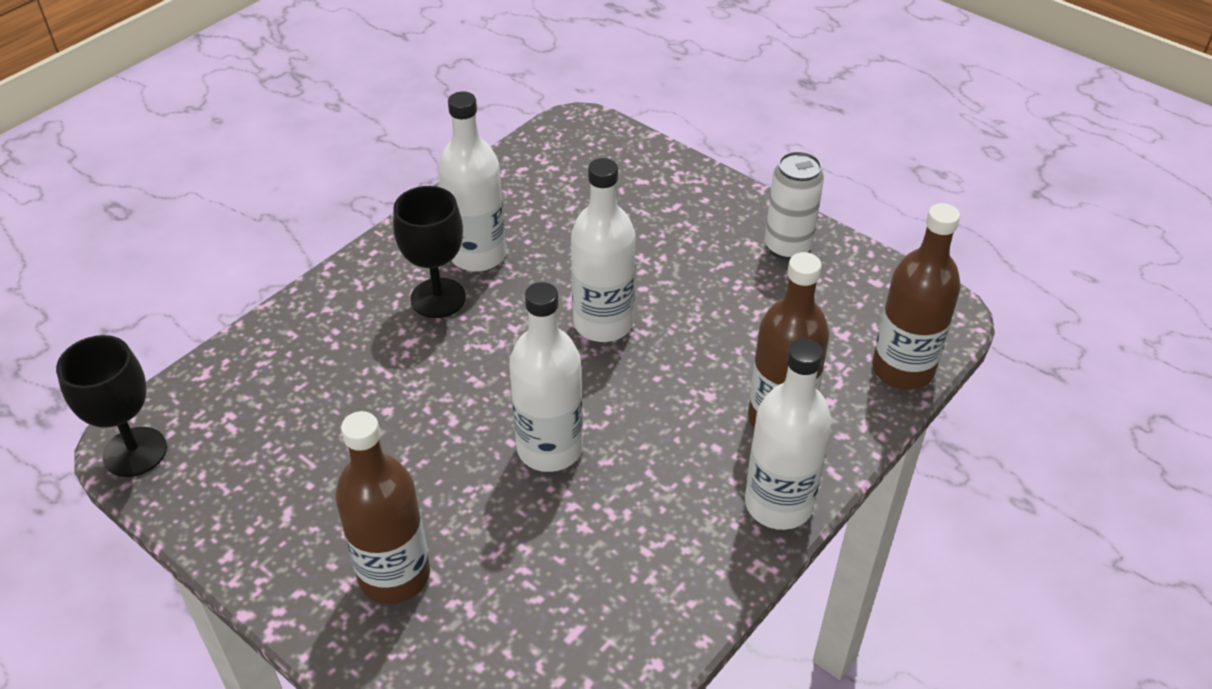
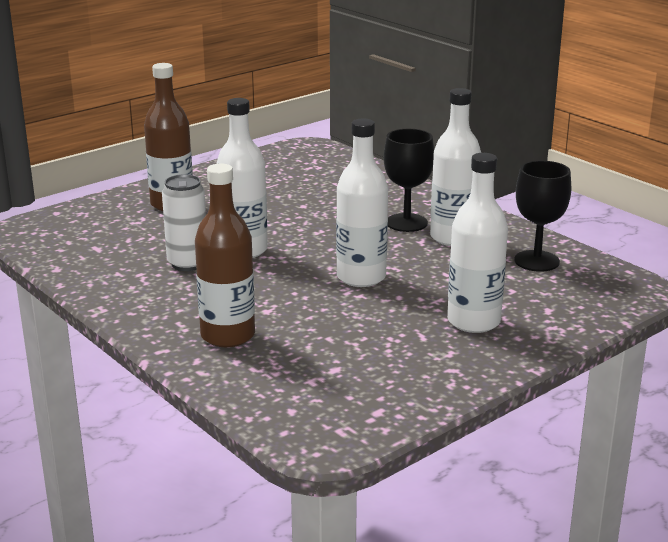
camera: 100 degrees right, 20 degrees down
black goblet [56,335,167,477] -> black goblet moved to [514,161,571,272]
white bottle [745,338,832,530] -> white bottle moved to [447,153,508,333]
white can [765,151,824,260] -> white can moved to [162,174,206,271]
brown bottle [872,203,961,390] -> none

